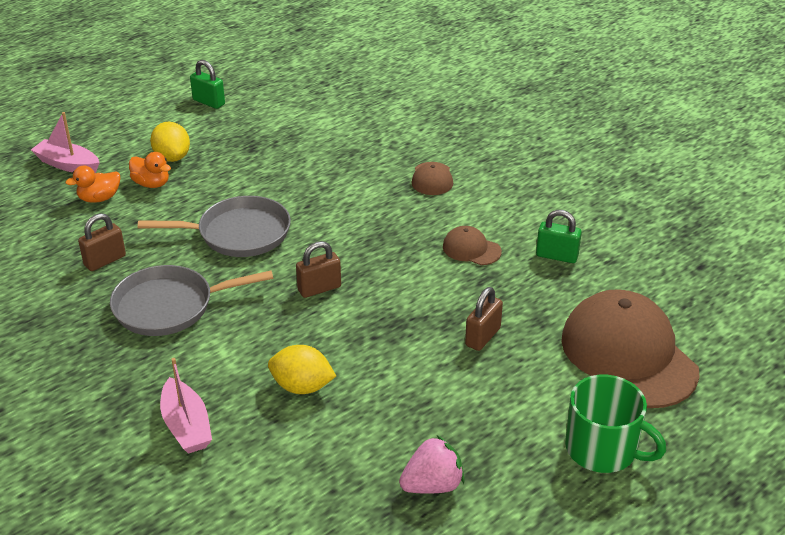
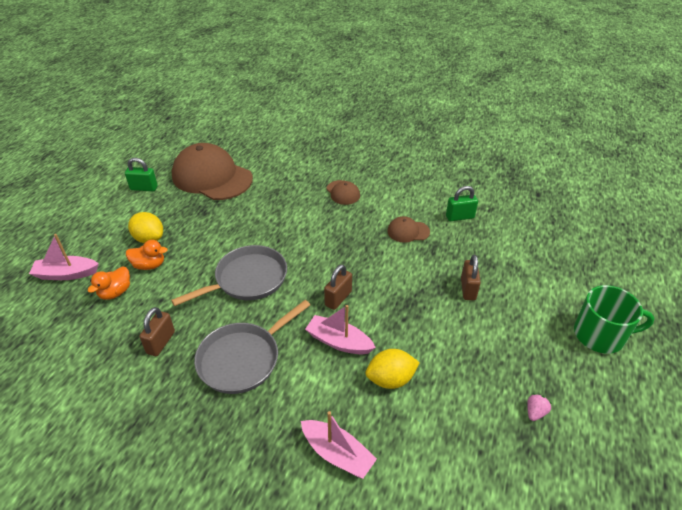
camera: 30 degrees left, 5 degrees up
pink strawberry [399,435,465,494] -> pink strawberry [527,393,552,421], size x0.56
brown cap [561,289,699,408] -> brown cap moved to [172,143,253,200]
none -> pink boat [305,305,376,354]

